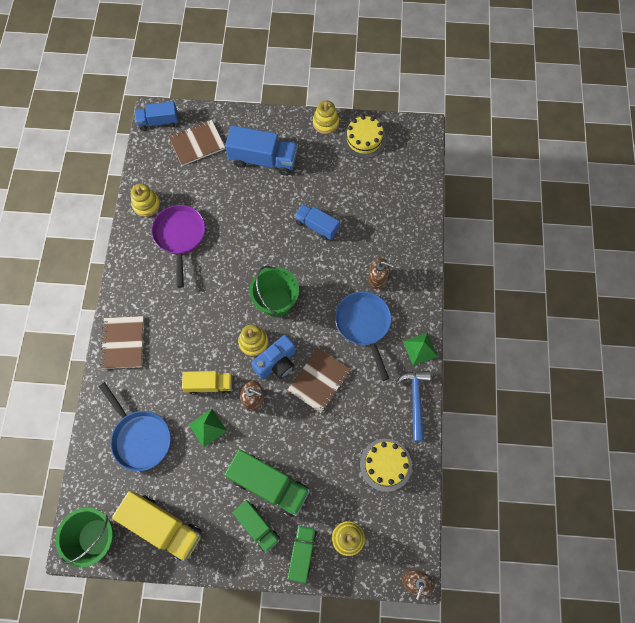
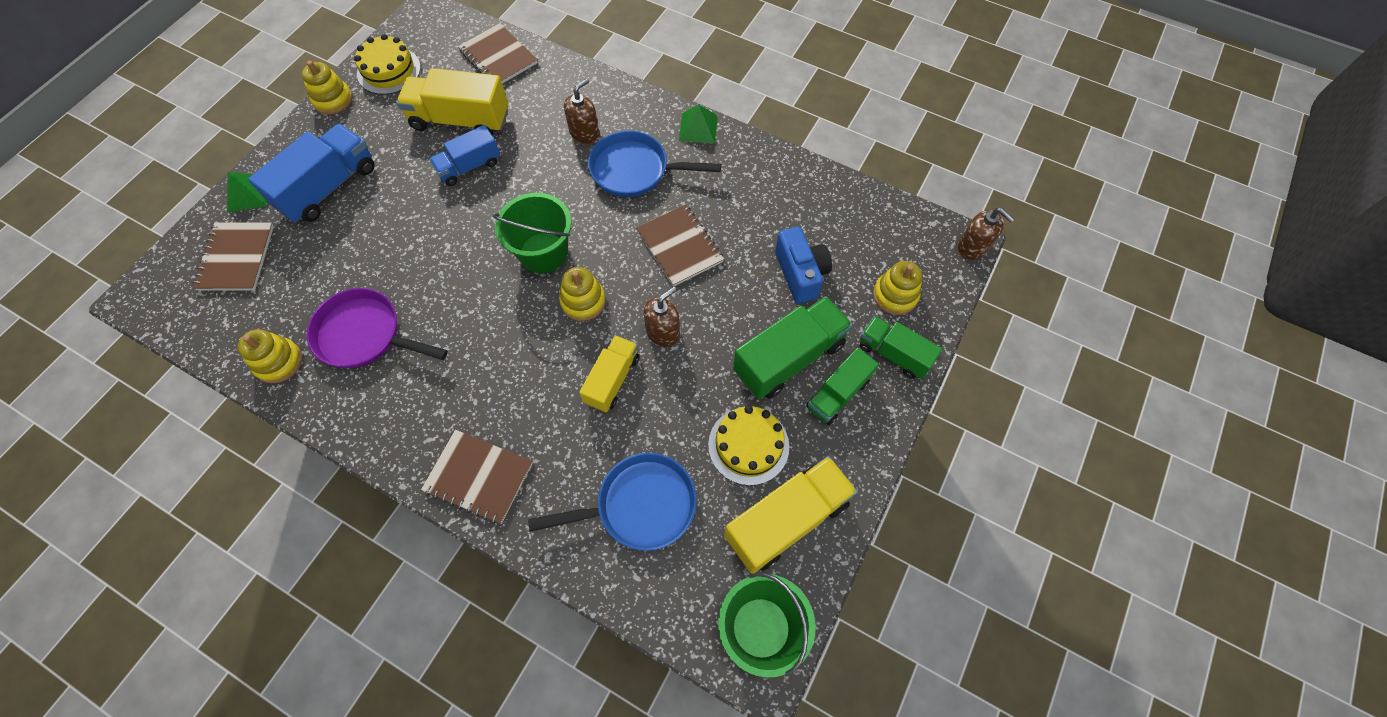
camera: 65 degrees left, 5 degrees down
blue truck [135,102,178,131] -> none
green pyramid [189,409,227,448] -> green pyramid moved to [227,172,267,212]
green truck [232,500,280,553] -> green truck turned 150 degrees clockwise [806,348,879,425]
blue camera [251,335,296,379] -> blue camera moved to [775,227,832,304]
yellow cake [360,439,412,492] -> yellow cake moved to [708,405,789,486]
blue hammer [396,371,431,442] -> none
none -> yellow truck [396,68,508,135]
none -> brown notebook [458,23,538,84]

